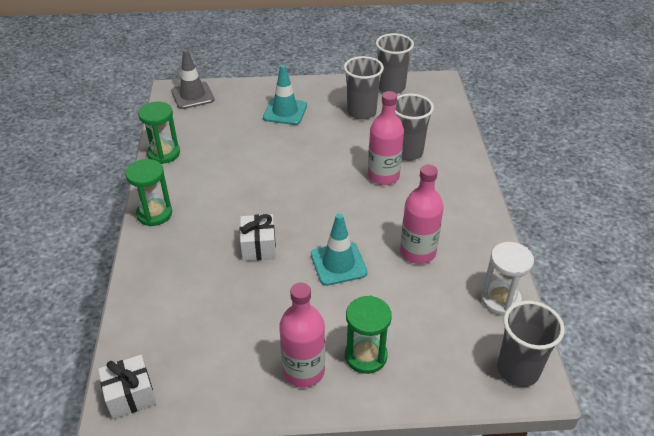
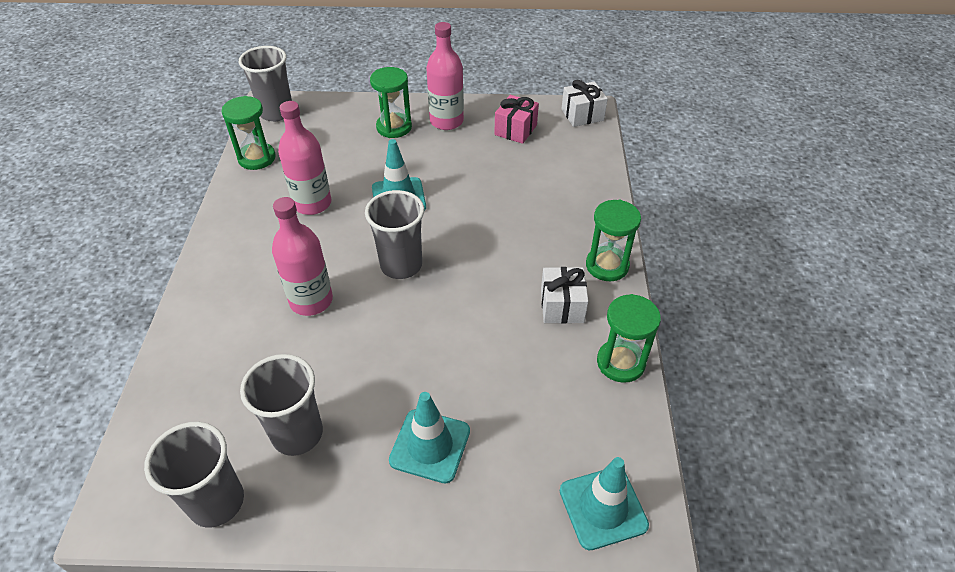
camera: 175 degrees left, 5 degrees up
grey traffic cone [171,49,215,109] -> turquoise traffic cone [560,457,649,550]
white gift [240,214,276,261] -> white gift moved to [541,267,588,324]
grey cup [395,94,434,161] -> grey cup moved to [365,190,424,279]
white hourglass [481,242,534,315] -> green hourglass [221,96,276,170]
none -> pink gift [494,95,539,144]

